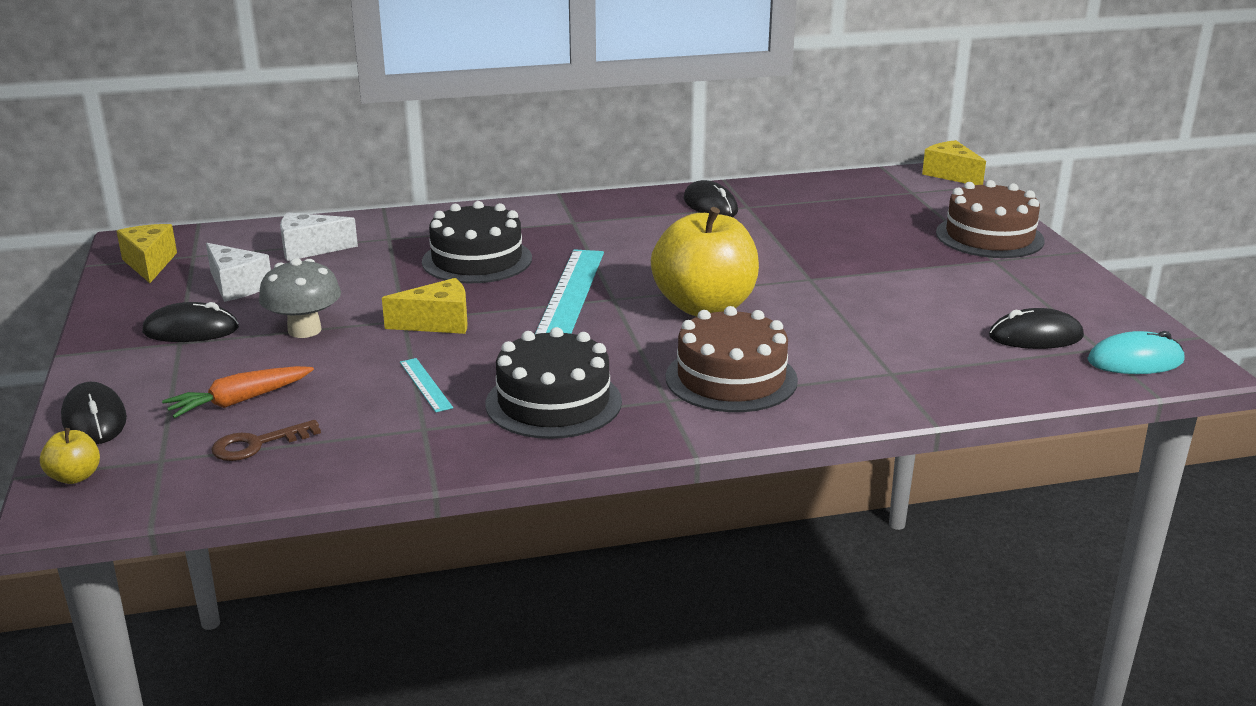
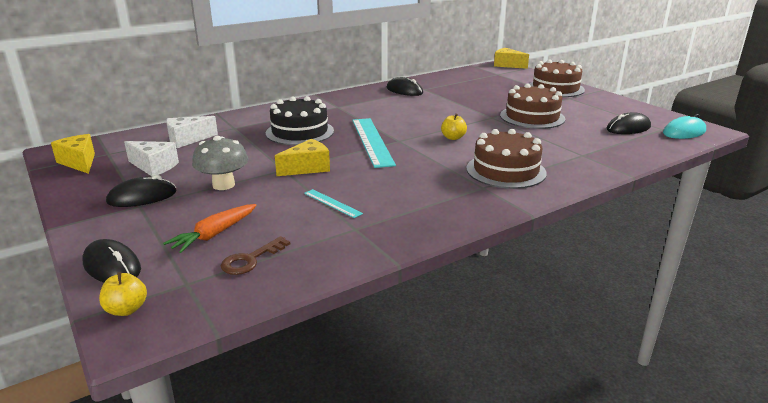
camera: 20 degrees left, 0 degrees up
black cake [486,327,622,439] -> none
yellow apple [651,207,759,316] -> yellow apple [441,114,467,140], size x0.41
none -> brown cake [500,84,565,129]

